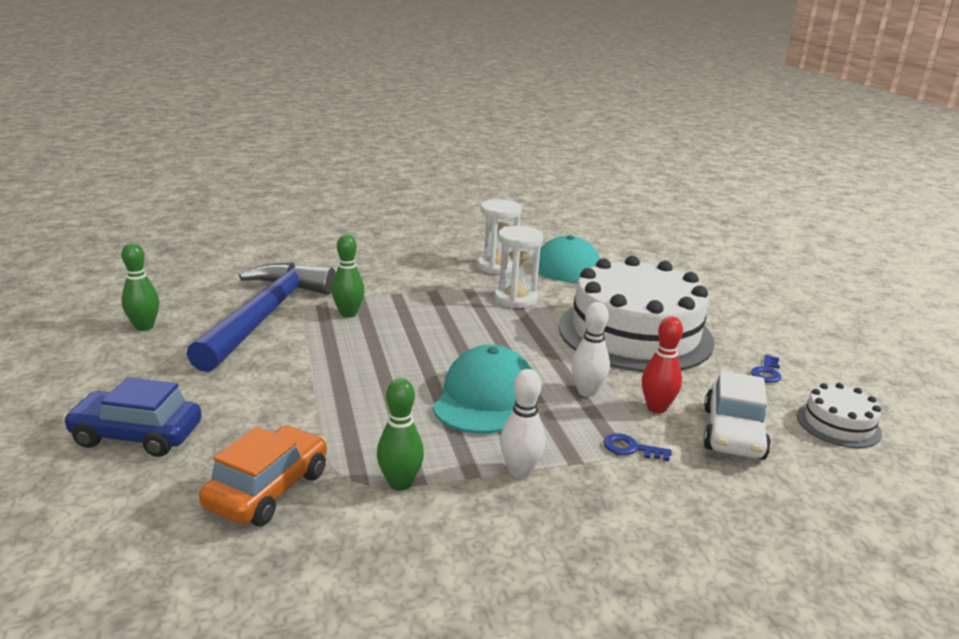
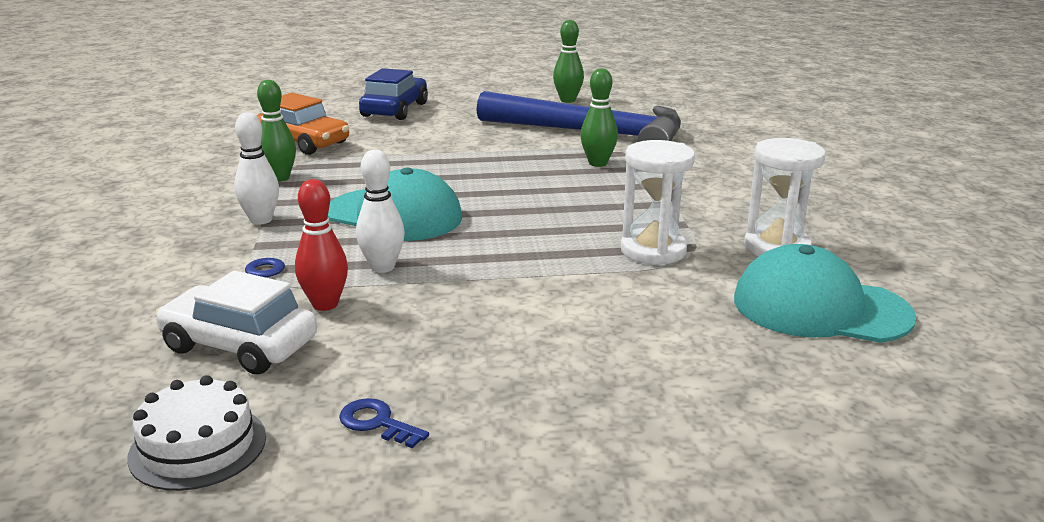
camera: 100 degrees right, 0 degrees up
white cake [559,256,714,372] -> none

